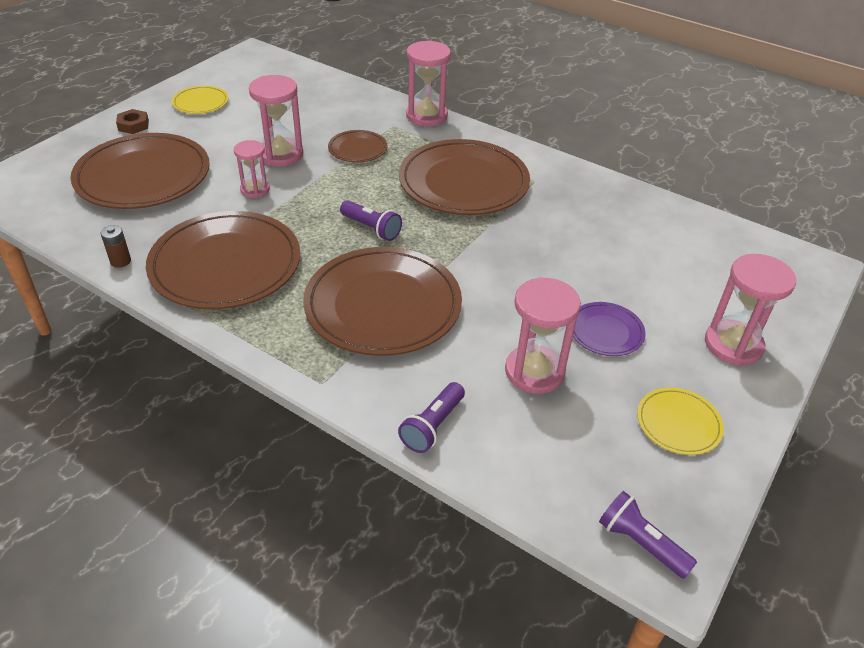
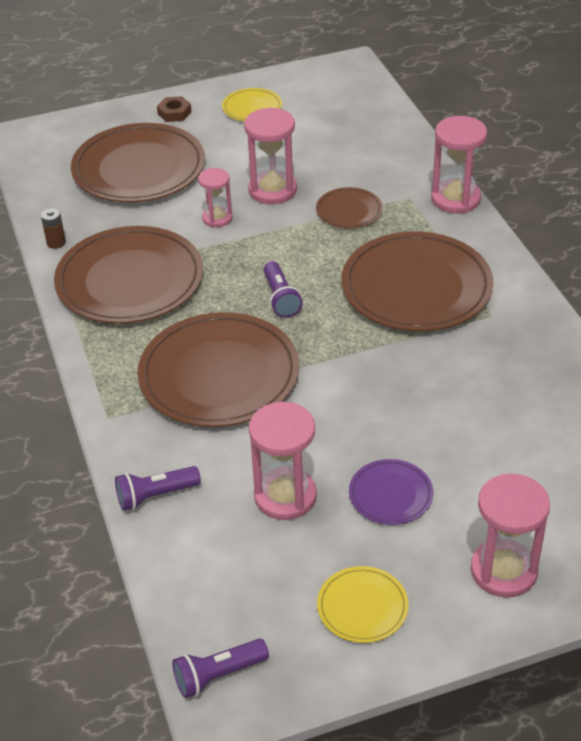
camera: 40 degrees right, 0 degrees up
purple flashlight [599,491,697,579] -> purple flashlight turned 105 degrees counterclockwise [172,639,269,698]

